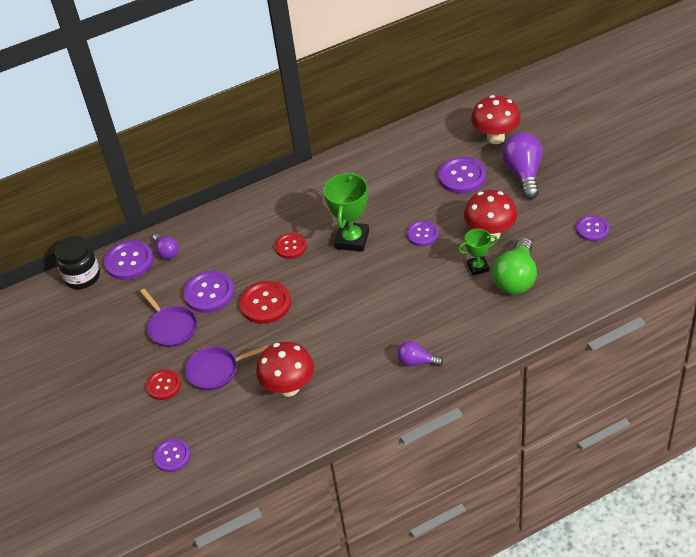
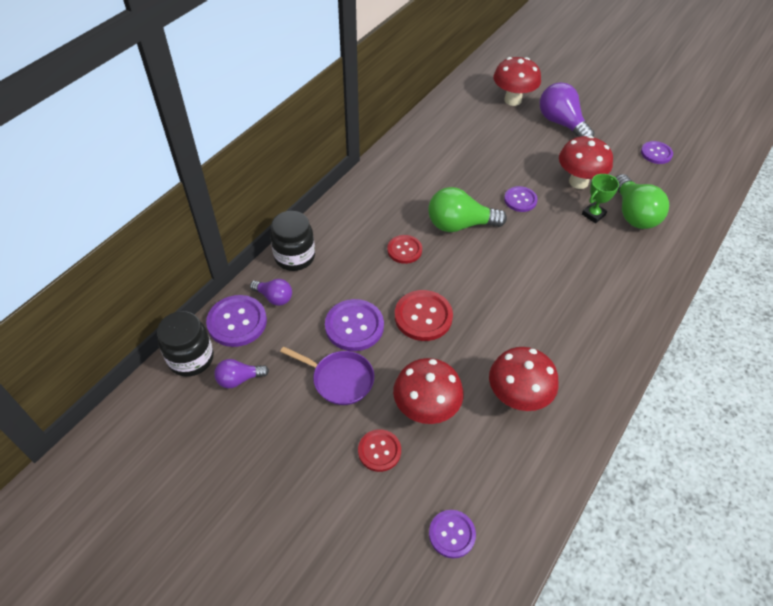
camera: 35 degrees left, 5 degrees up
purple pan [185,345,268,391] -> red mushroom [393,358,464,424]
green trophy [323,172,369,252] -> green light bulb [428,187,507,232]
purple light bulb [397,341,443,366] -> purple light bulb moved to [214,359,269,388]
purple button [438,157,486,194] -> none
none -> black jar [270,211,315,271]

